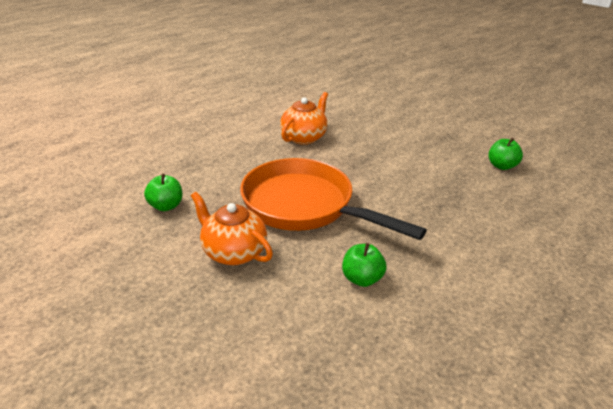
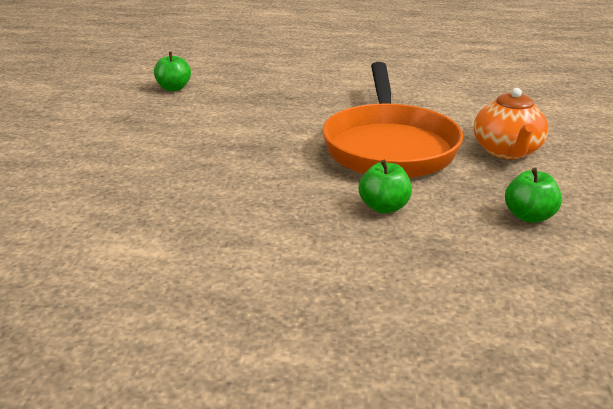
camera: 125 degrees left, 5 degrees down
orange teapot [280,92,328,145] -> none
green apple [342,243,387,287] -> green apple moved to [359,160,412,213]

